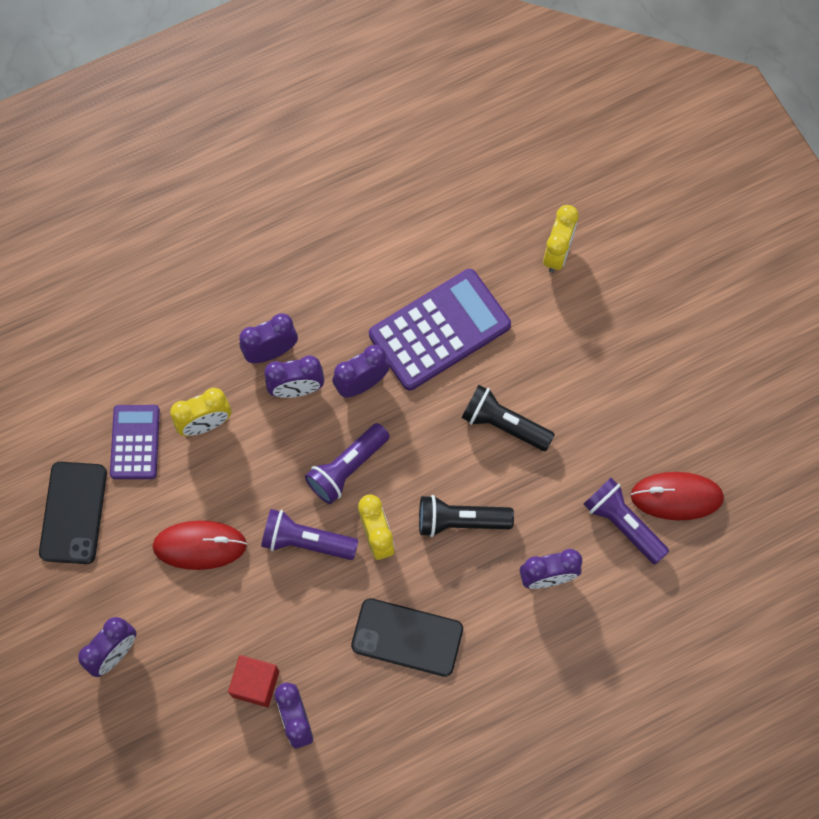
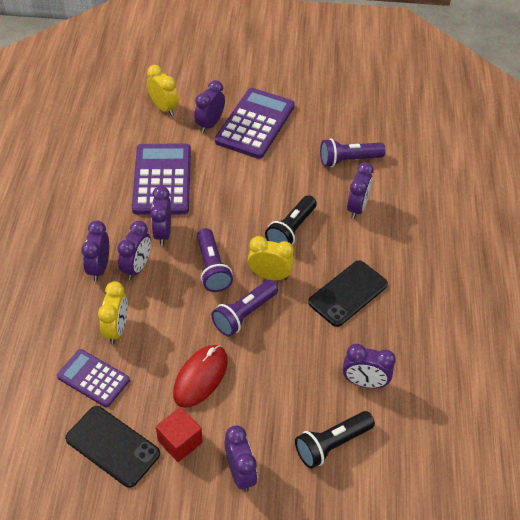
camera: 60 degrees left, 20 degrees down
red cube [228,655,279,707] -> red cube moved to [156,407,203,462]
black flashlight [462,385,555,451] -> black flashlight moved to [295,411,375,469]
red mouse [630,472,724,520] -> none
none -> purple clock [194,80,225,133]
none -> purple calculator [215,88,295,159]

